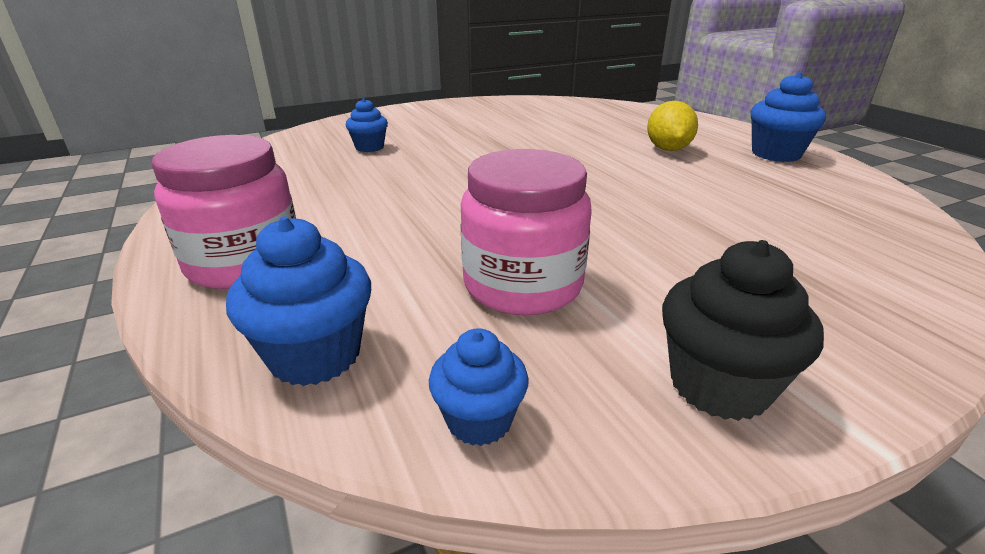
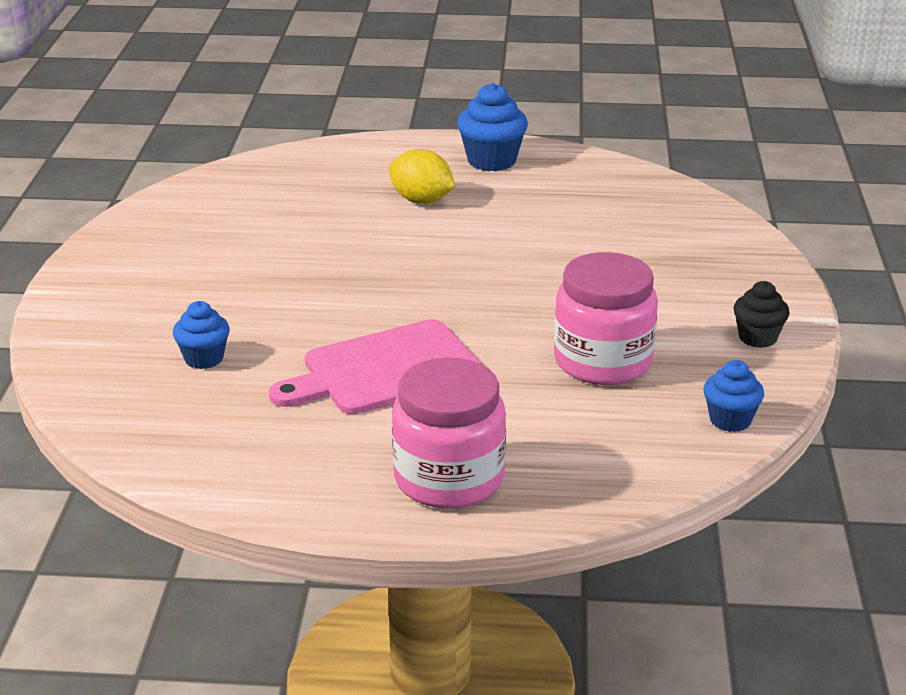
camera: 60 degrees left, 0 degrees up
blue cupcake [226,217,371,386] -> none
black cupcake [662,240,824,421] -> black cupcake [733,281,790,348], size x0.64
none -> pink cutting board [269,319,483,414]

